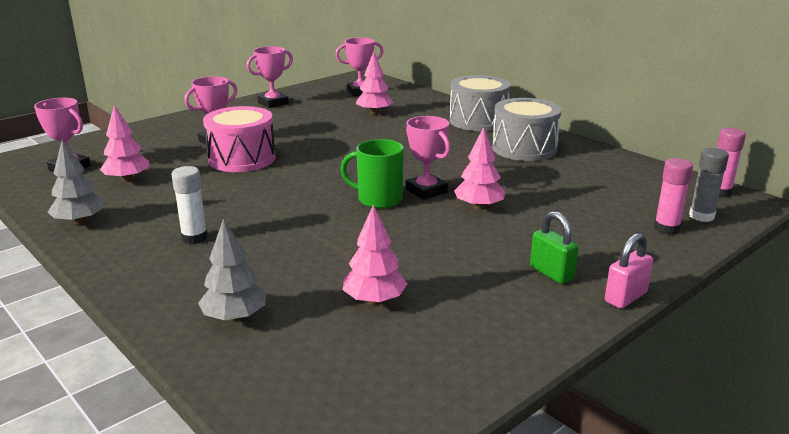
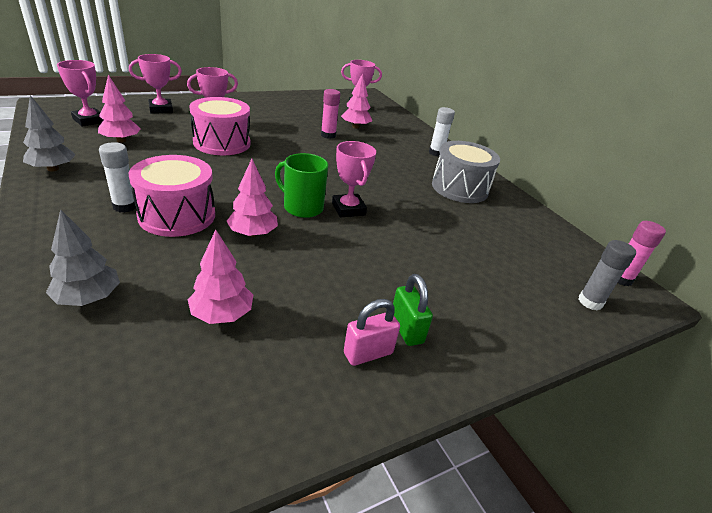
camera: 10 degrees right, 10 degrees up
pink trophy [246,46,293,108] -> pink trophy moved to [129,54,182,114]
grey drum [449,75,511,131] -> white glue stick [429,107,455,157]
pink tree [454,127,505,210] -> pink tree moved to [226,159,278,237]
pink padlock [605,233,653,308] -> pink padlock moved to [344,299,400,366]
pink glue stick [654,158,693,235] -> pink glue stick moved to [321,89,340,139]
none -> pink drum [128,155,215,237]

